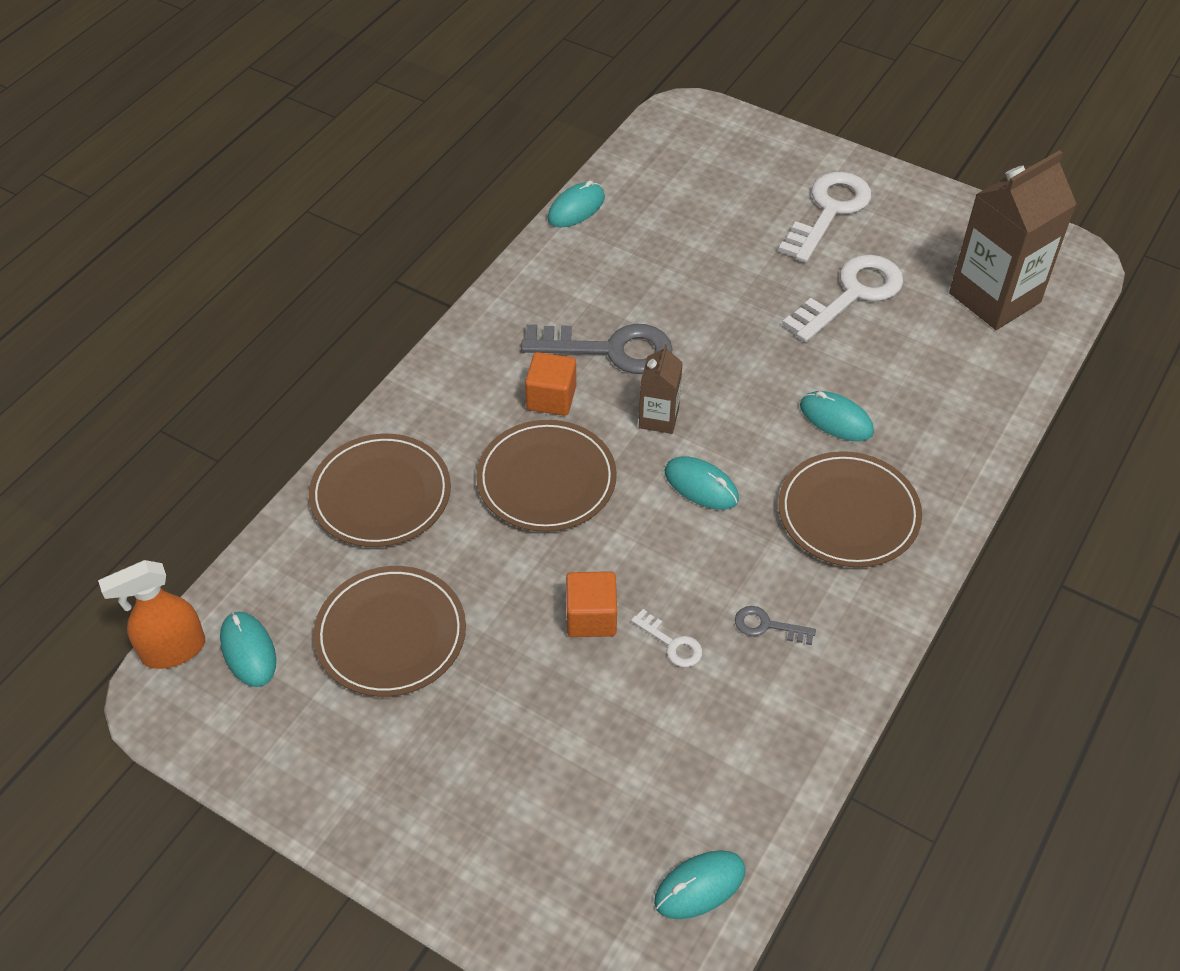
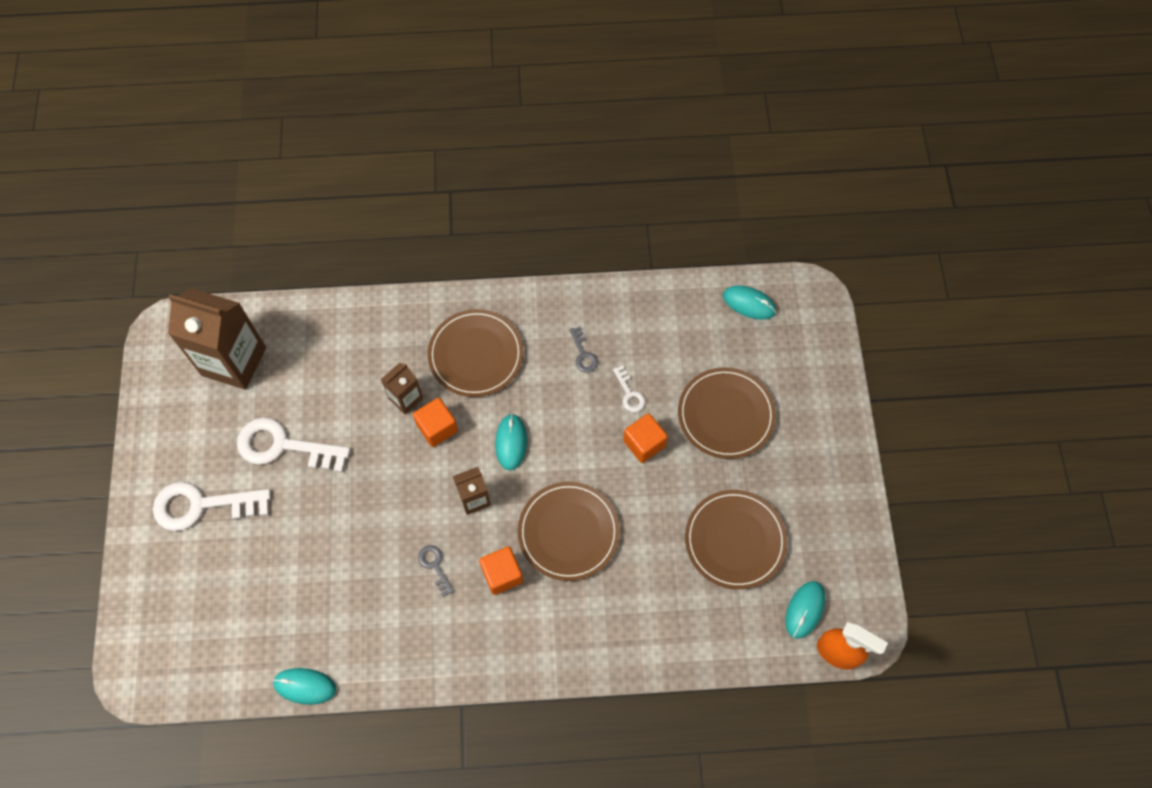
camera: 125 degrees left, 15 degrees up
brown plate [309,434,451,547] -> brown plate moved to [678,367,776,459]
grey key [521,324,673,374] -> grey key [418,545,454,597], size x0.46
white key [631,609,702,667] -> white key turned 150 degrees clockwise [613,365,645,412]
turquoise mouse [800,391,874,441] -> brown carton [380,363,423,414]
none -> orange cube [413,398,458,447]

